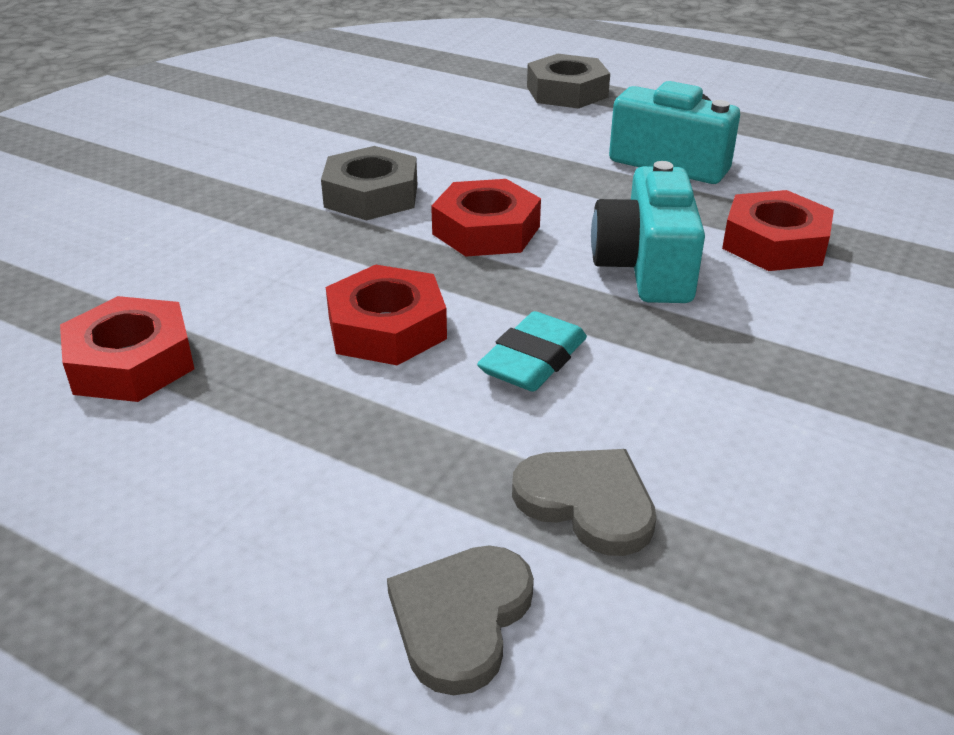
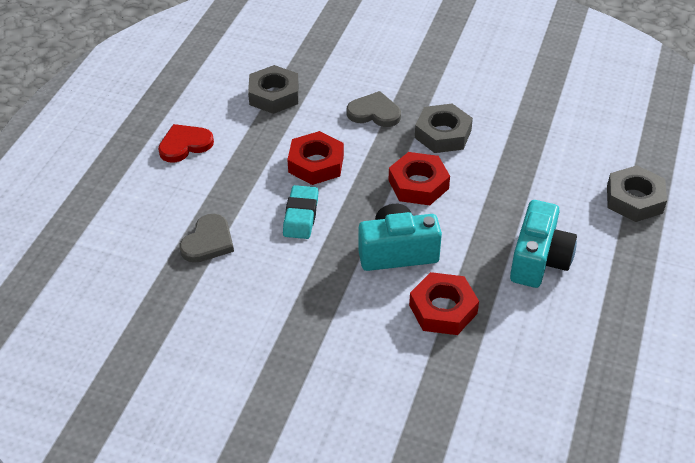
camera: 80 degrees right, 10 degrees up
red nut [60,296,194,402] -> grey nut [248,65,299,114]
grey heart [387,545,534,695] -> grey heart moved to [347,91,401,127]
turquoise eraser [477,311,587,392] -> turquoise eraser turned 75 degrees clockwise [283,185,319,239]
none -> red heart [158,124,214,163]

